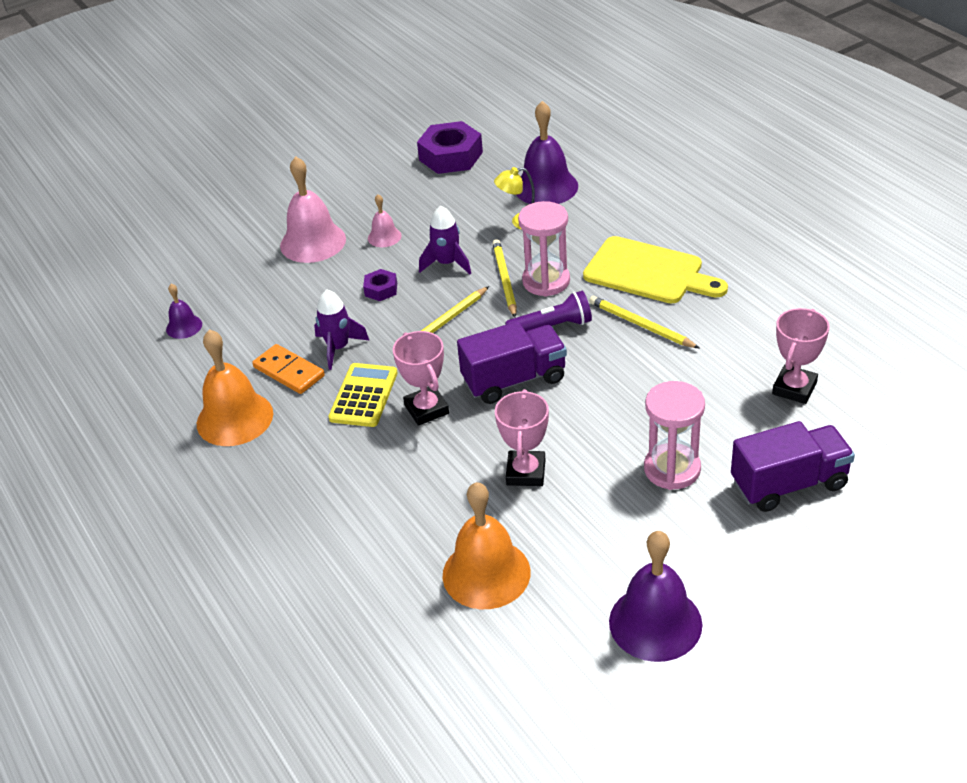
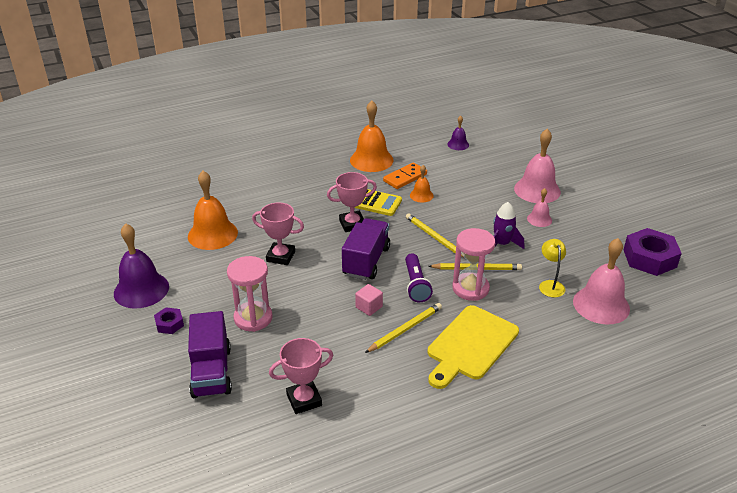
camera: 95 degrees right, 5 degrees down
purple rocket [314,290,370,370] -> orange bell [410,165,434,203]
purple nut [363,269,397,301] -> purple nut moved to [154,308,184,334]
purple truck [457,321,567,404] -> purple truck turned 150 degrees counterclockwise [342,218,390,280]
purple bell [516,101,578,204] -> pink bell [573,238,630,324]
pink trophy [772,308,829,404] -> pink trophy turned 60 degrees counterclockwise [269,338,333,414]
none -> pink cube [355,284,383,316]

